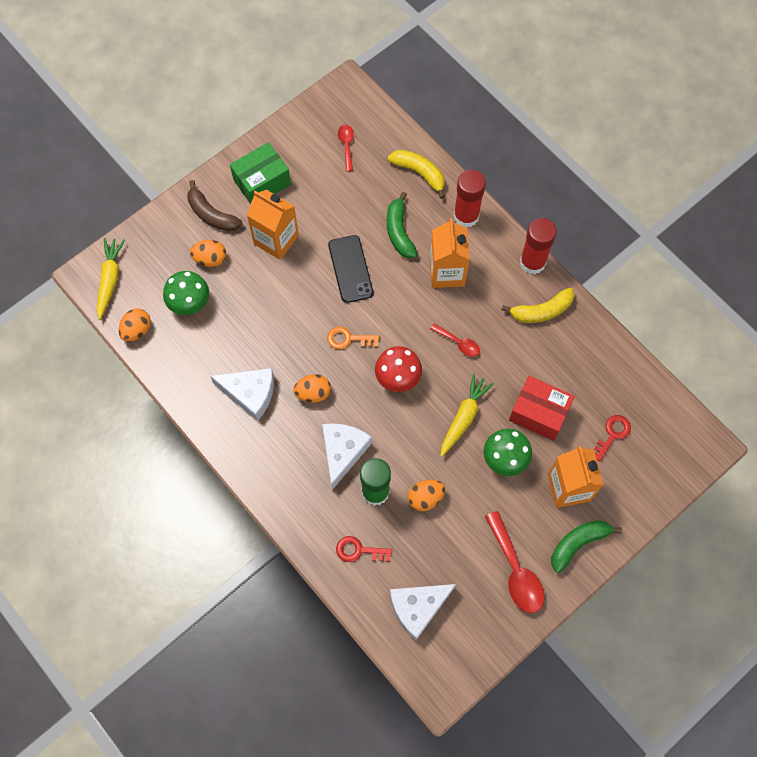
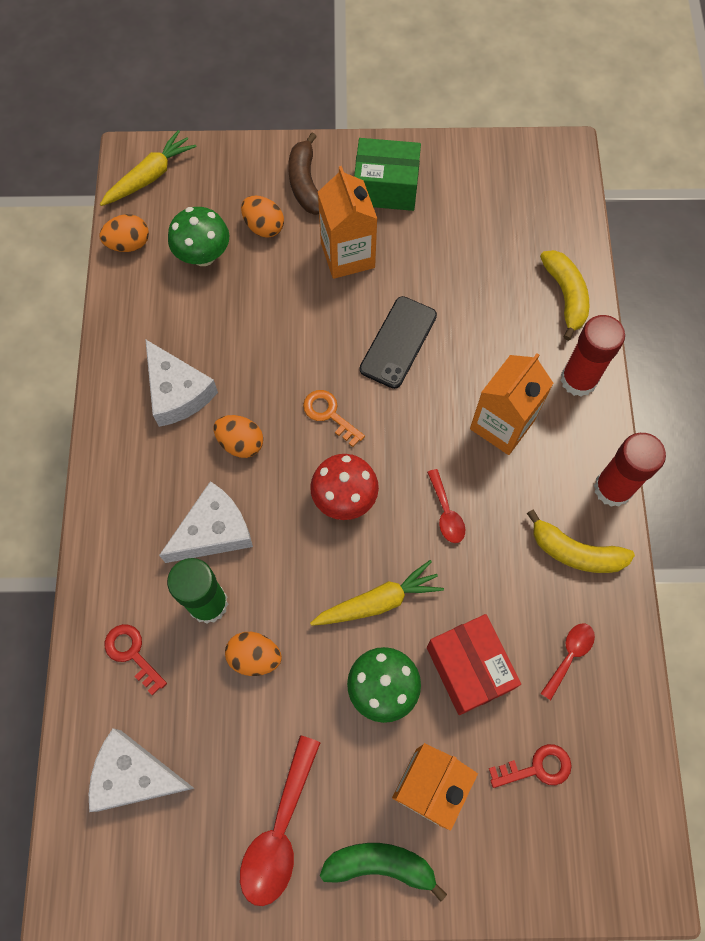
camera: 40 degrees right, 0 degrees up
red spoon [338,125,354,172] -> red spoon moved to [540,624,595,700]
green banana [387,192,418,258] -> none

